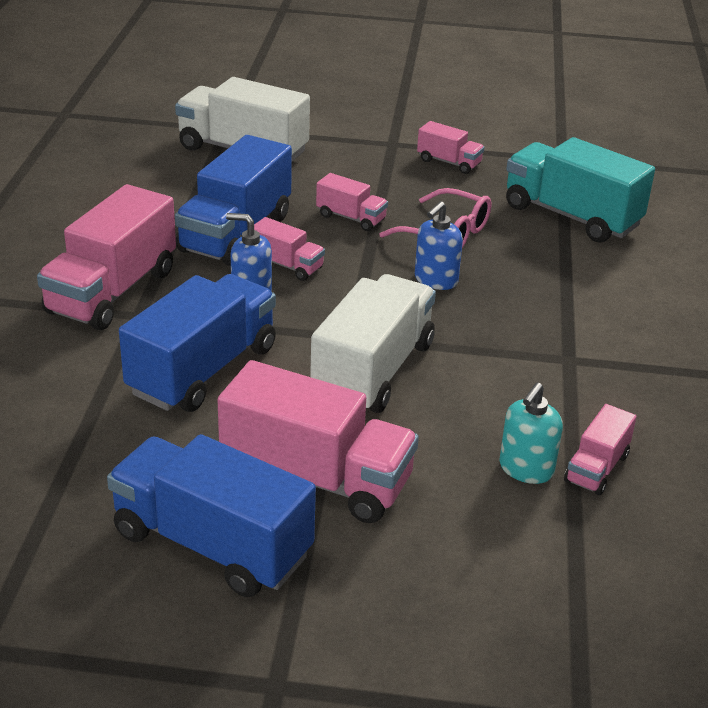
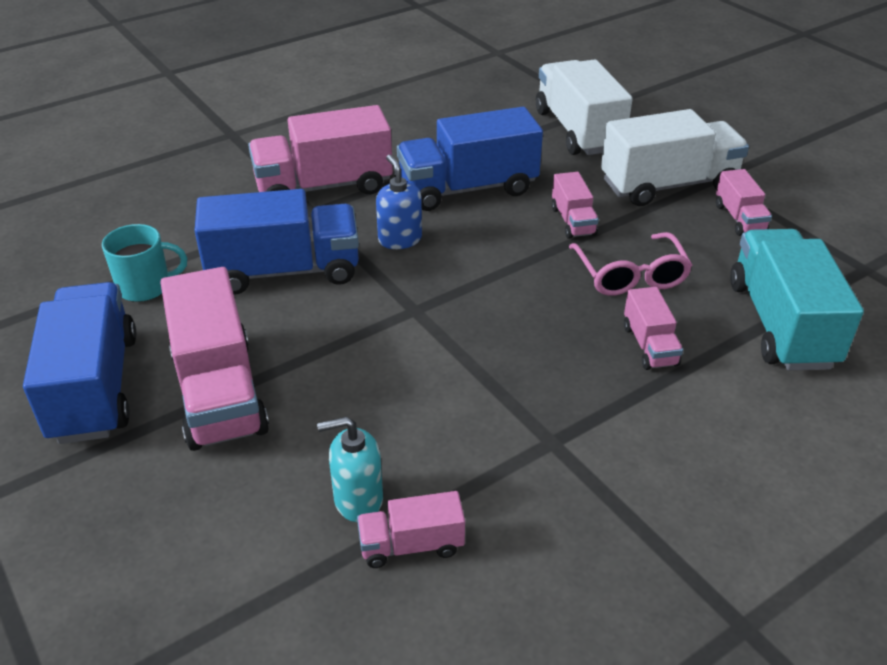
camera: 50 degrees right, 5 degrees up
pink truck [254,217,325,281] -> pink truck moved to [624,287,683,370]
white truck [310,274,436,413] -> white truck moved to [601,109,749,206]
blue soap dispenser [415,201,463,290] -> none
none -> turquoise mug [102,224,187,302]

